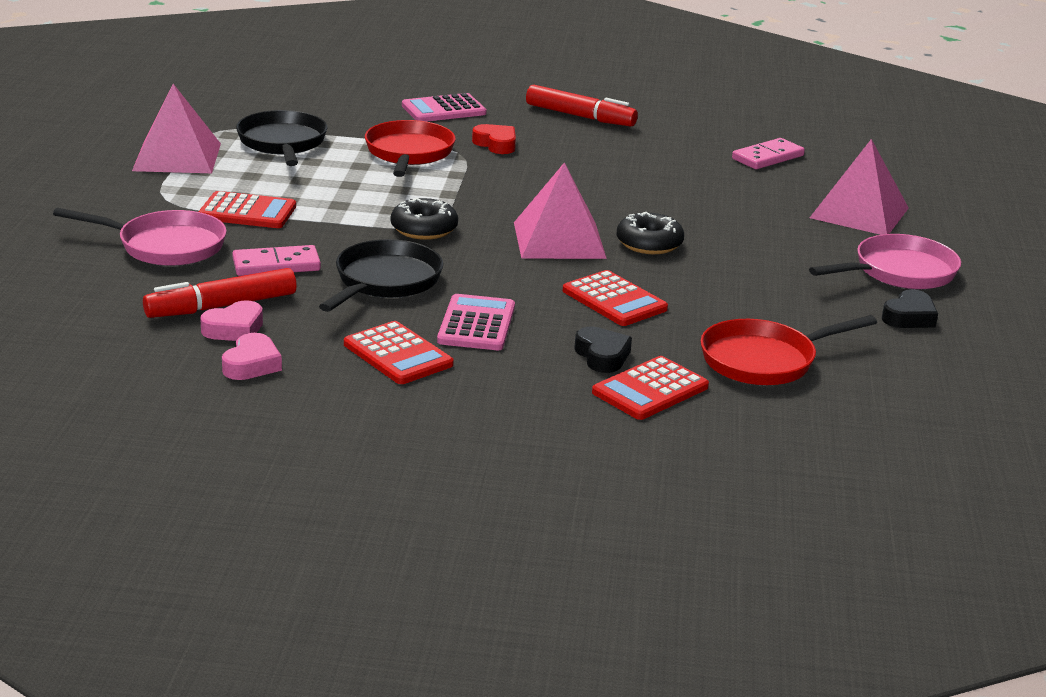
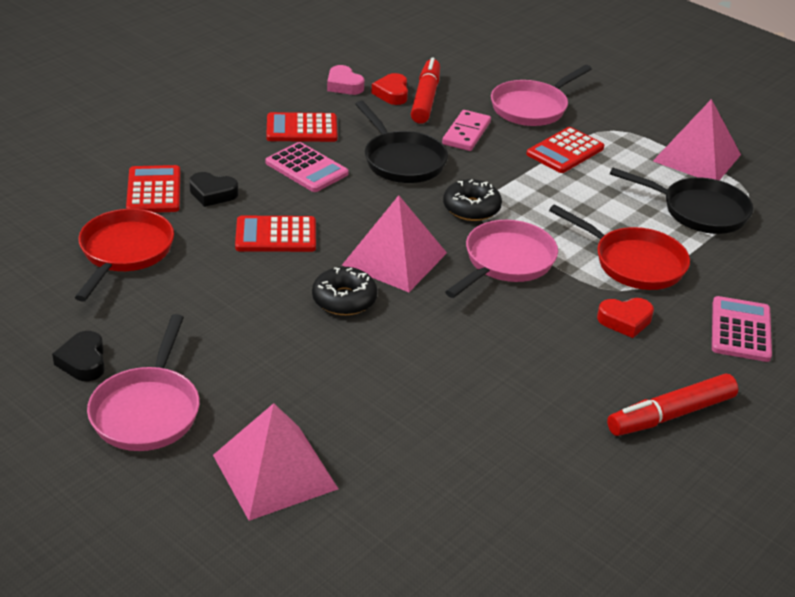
camera: 125 degrees right, 10 degrees up
pink heart [200,301,263,341] -> red heart [372,73,408,105]
pink domino [732,138,805,169] -> none
none -> pink pan [445,220,558,298]

